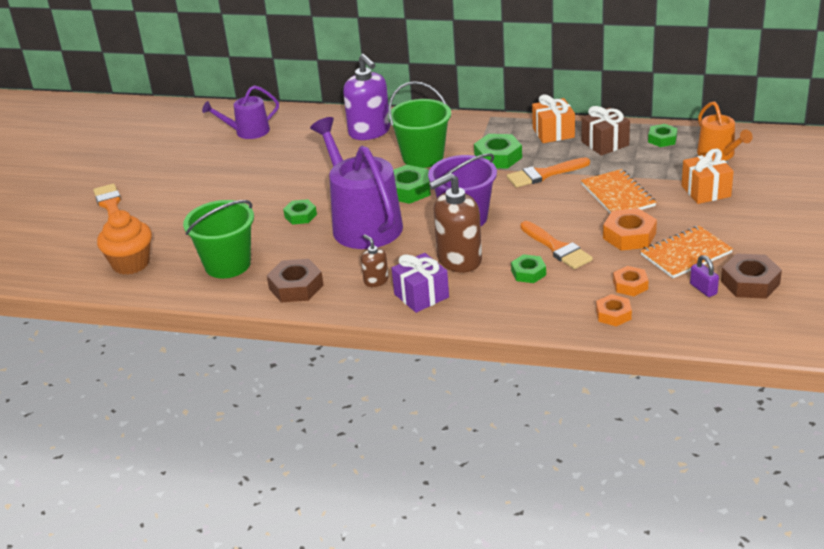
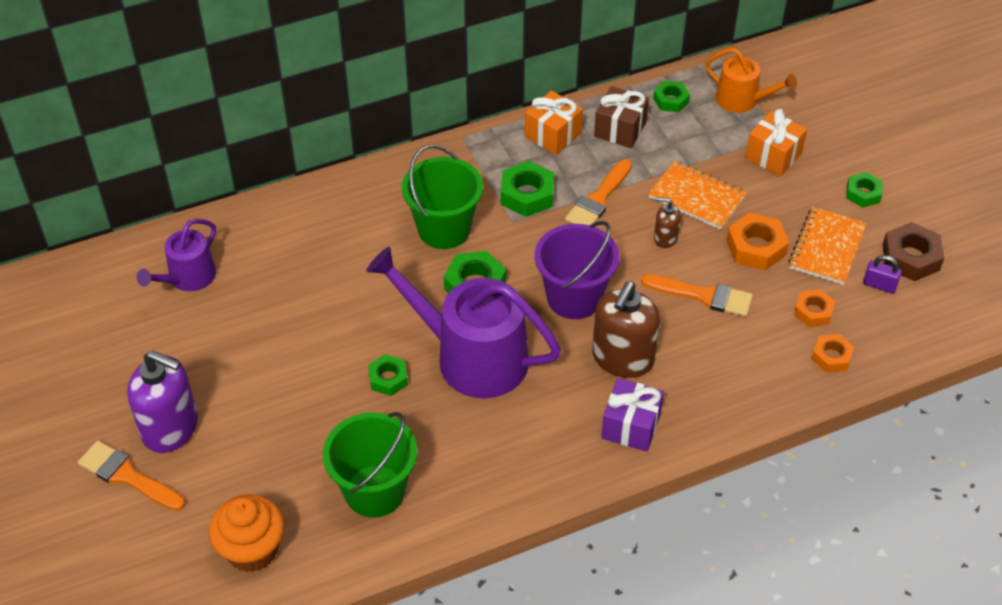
camera: 40 degrees left, 15 degrees up
brown nut [267,259,323,303] -> none
purple soap dispenser [343,54,390,140] -> purple soap dispenser moved to [127,350,198,453]
brown soap dispenser [361,234,389,287] -> brown soap dispenser moved to [654,197,681,248]
green nut [511,254,546,283] -> green nut moved to [846,172,883,208]

